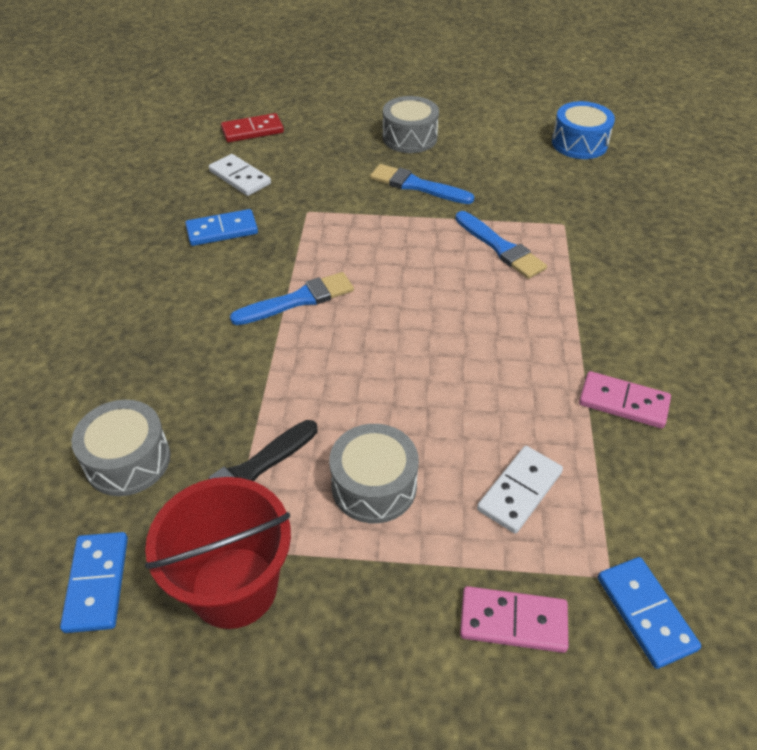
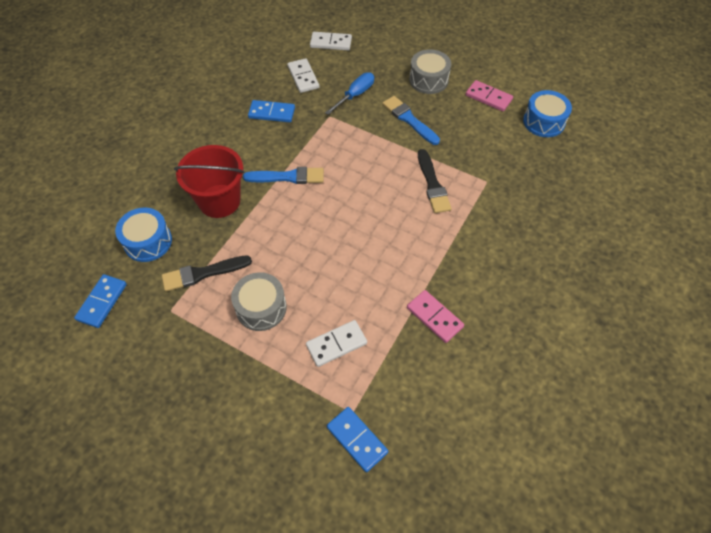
camera: 25 degrees right, 10 degrees up
grey drum [71,400,170,496] -> blue drum [115,207,172,262]
red bucket [145,477,291,629] -> red bucket moved to [174,145,244,218]
red domino [221,113,284,142] -> white domino [310,32,352,50]
blue brush [455,211,547,279] -> black brush [418,149,452,213]
pink domino [460,586,569,653] -> pink domino moved to [466,80,513,111]
blue domino [598,557,701,669] -> blue domino turned 45 degrees counterclockwise [327,407,388,472]
none -> blue screwdriver [325,72,374,115]

